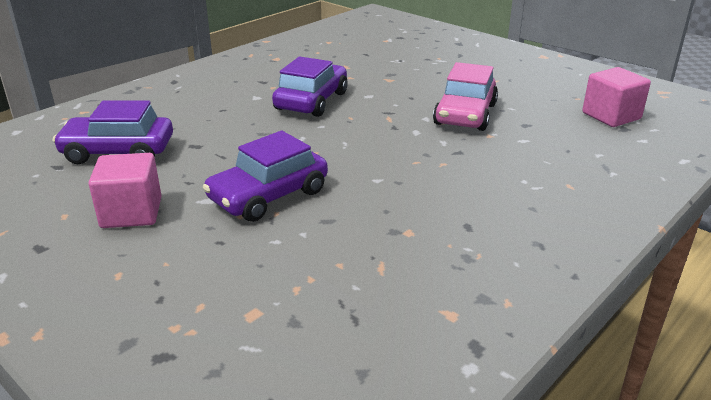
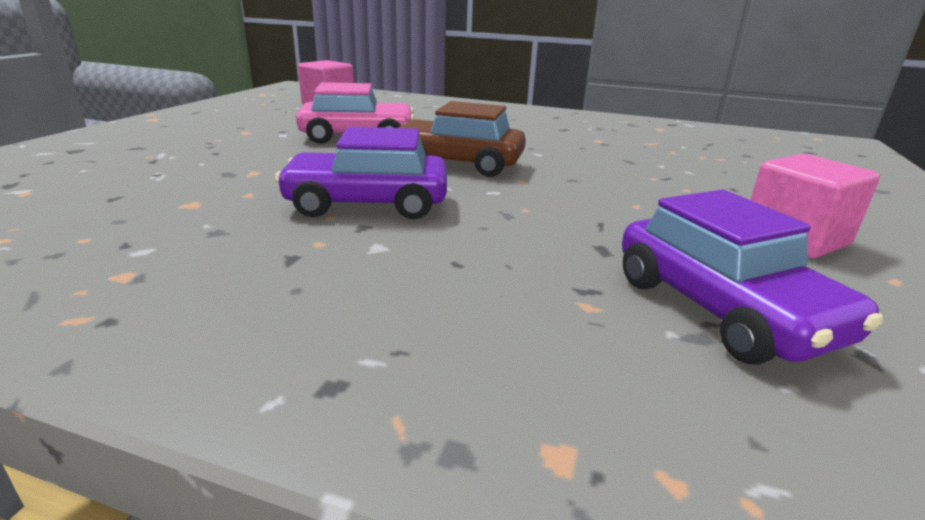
camera: 115 degrees left, 5 degrees down
purple car [203,131,328,222] -> none
none -> brown car [398,101,526,177]

